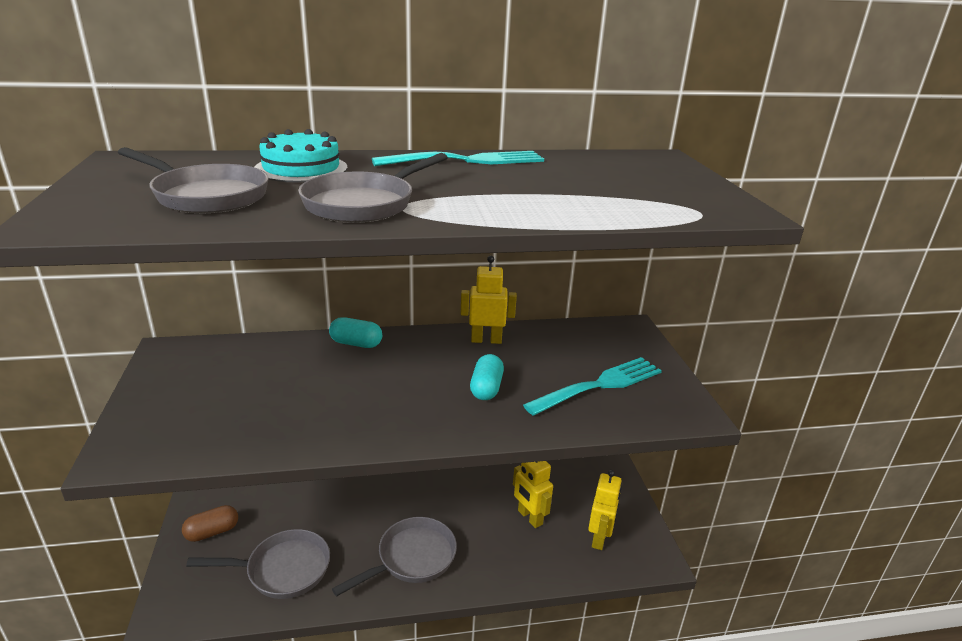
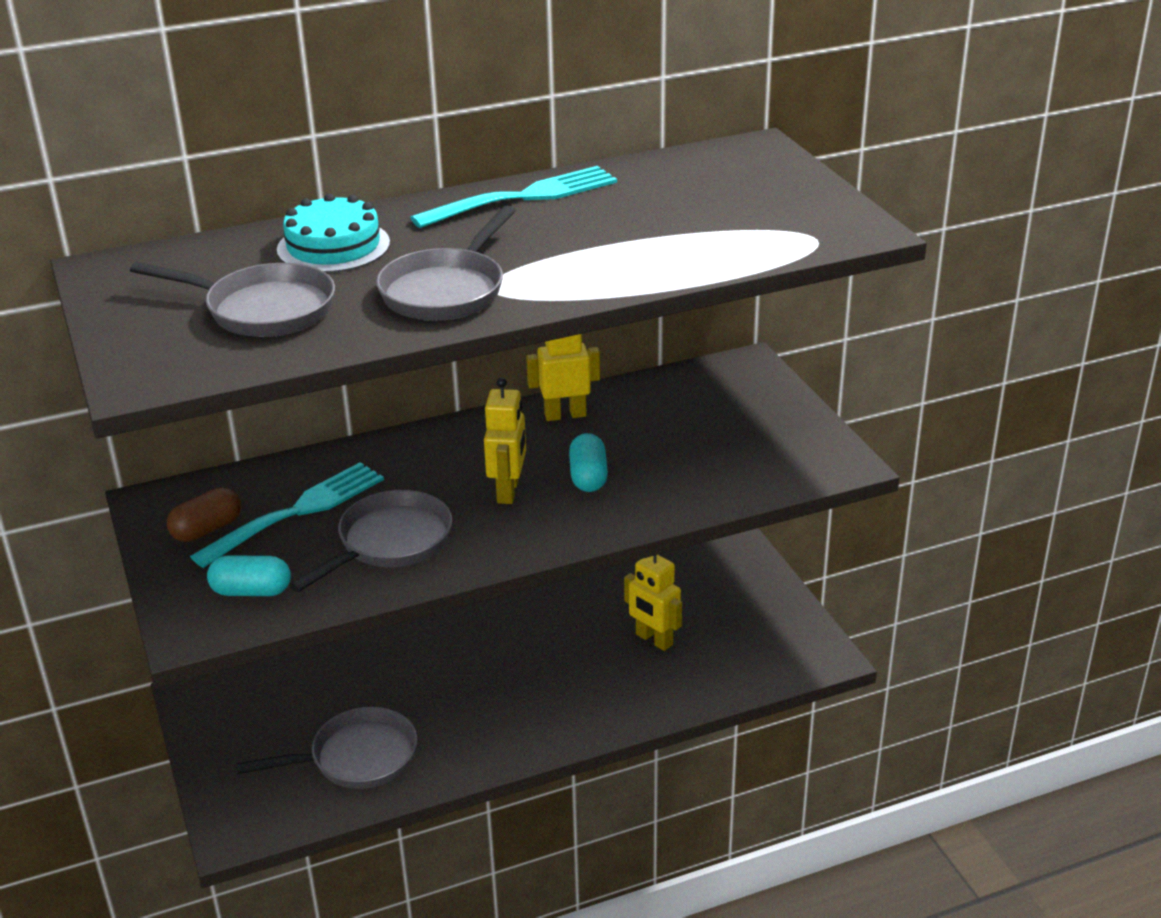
camera: 10 degrees left, 5 degrees up
brown capsule [182,505,238,542] -> brown capsule moved to [167,487,241,542]
turquoise capsule [329,317,382,348] -> turquoise capsule moved to [207,555,291,596]
grey pan [332,517,457,596] -> grey pan moved to [289,490,452,592]
turquoise fork [523,357,662,416] -> turquoise fork moved to [190,462,384,568]
yellow robot [588,470,622,550] -> yellow robot moved to [484,377,526,504]

